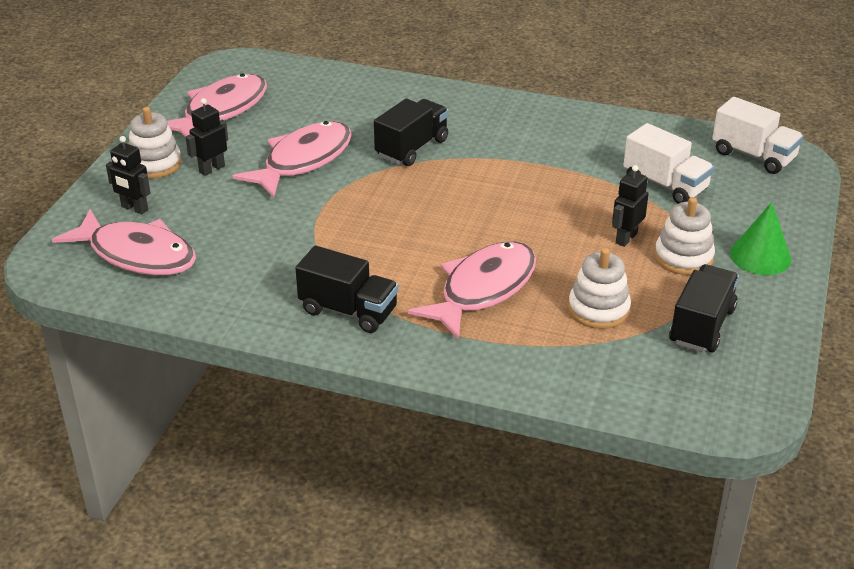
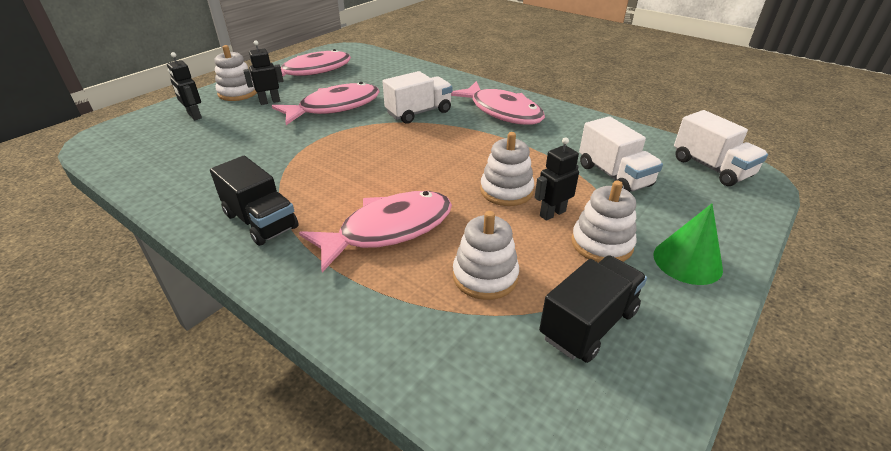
camera: 20 degrees right, 0 degrees up
pink fish [52,209,196,275] -> pink fish moved to [451,81,545,125]
black truck [374,99,449,166] -> white truck [382,71,452,124]
none -> white stacking toy [480,132,534,206]

